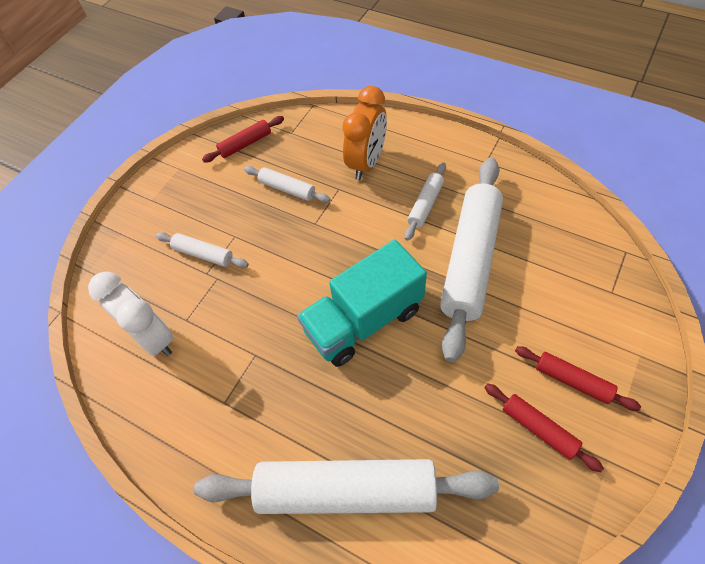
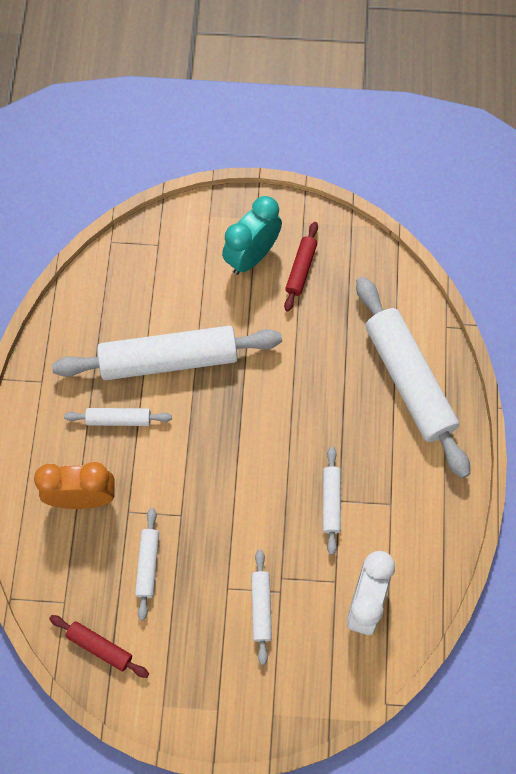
camera: 120 degrees left, 10 degrees up
turquoise truck [297,240,427,367] -> none
red rolling pin [515,346,641,411] -> turquoise clock [222,196,282,275]
none -> white rolling pin [323,447,341,555]

